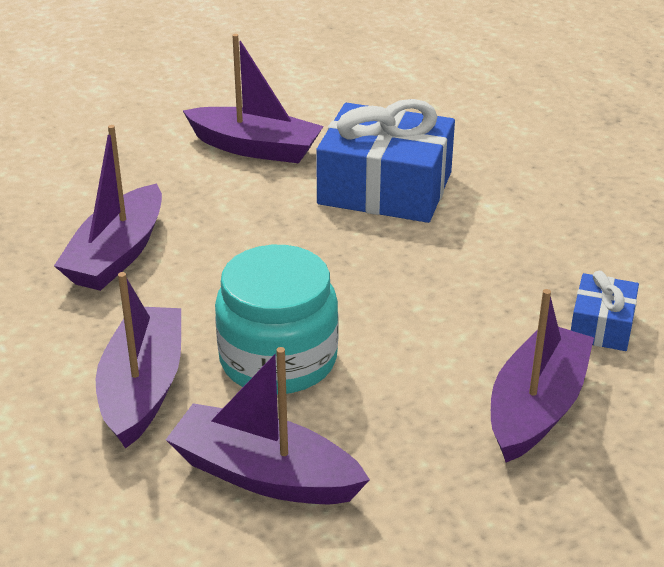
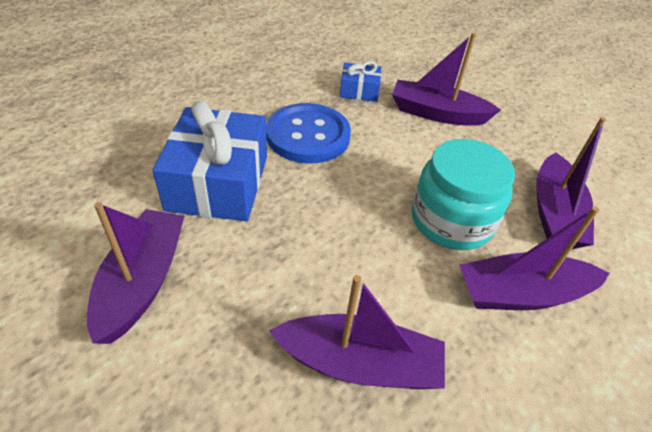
camera: 105 degrees left, 10 degrees up
none -> blue button [266,103,351,164]

